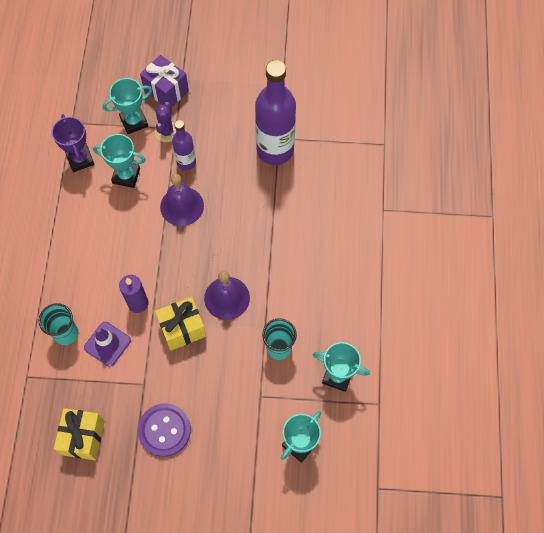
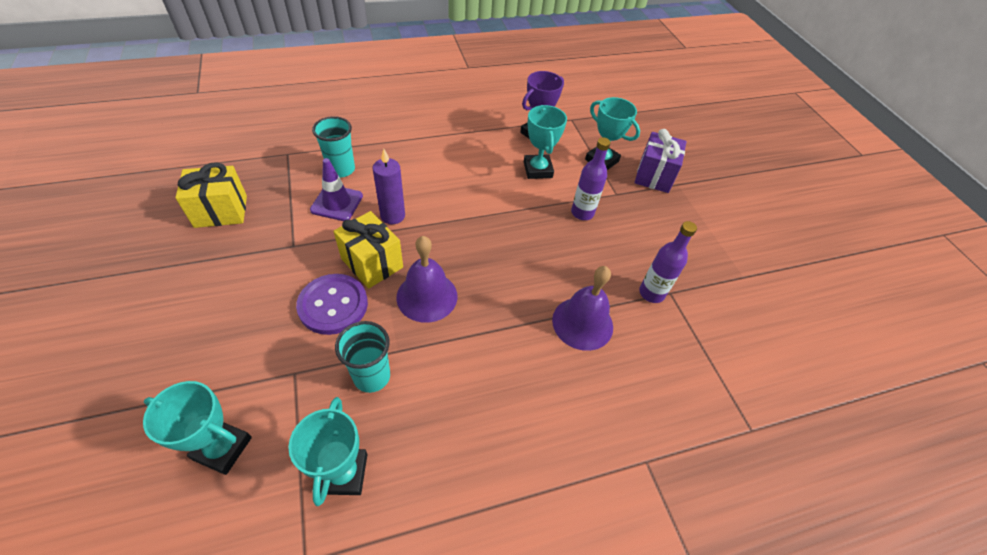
camera: 65 degrees right, 15 degrees down
purple button [138,403,191,457] -> purple button moved to [296,274,368,335]
purple cactus [155,102,176,142] -> none
purple bell [160,174,204,226] -> purple bell moved to [552,266,613,351]
purple bottle [255,60,296,165] -> purple bottle [639,221,697,303], size x0.52

